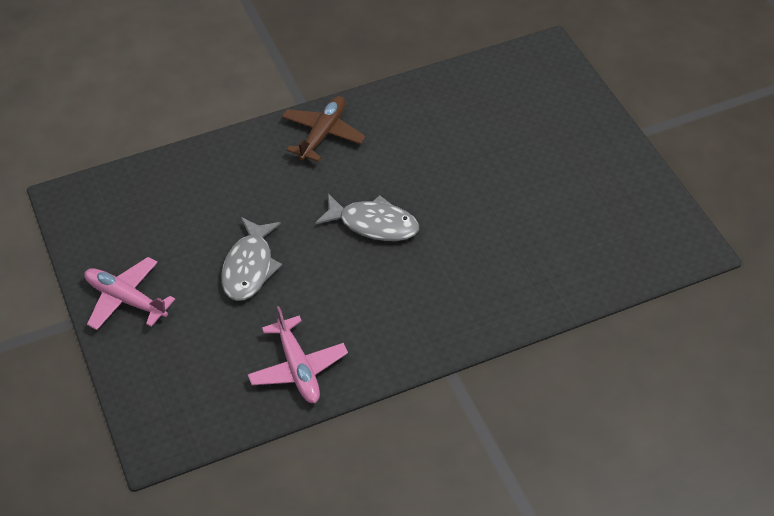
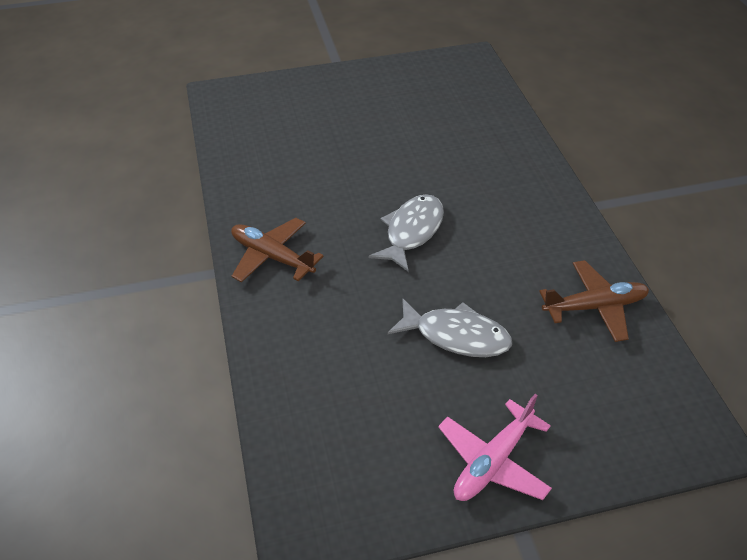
camera: 80 degrees left, 5 degrees down
pink plane [248,306,348,403] -> brown plane [539,260,649,342]

